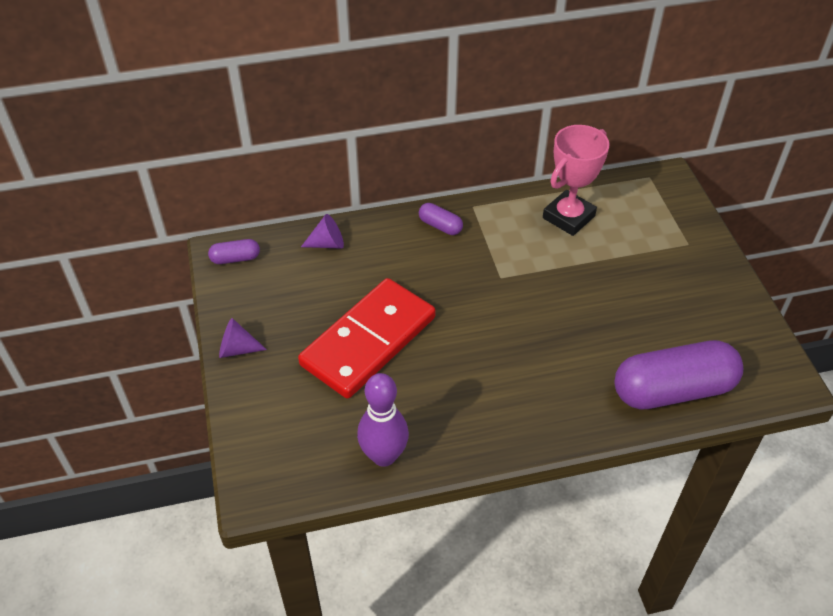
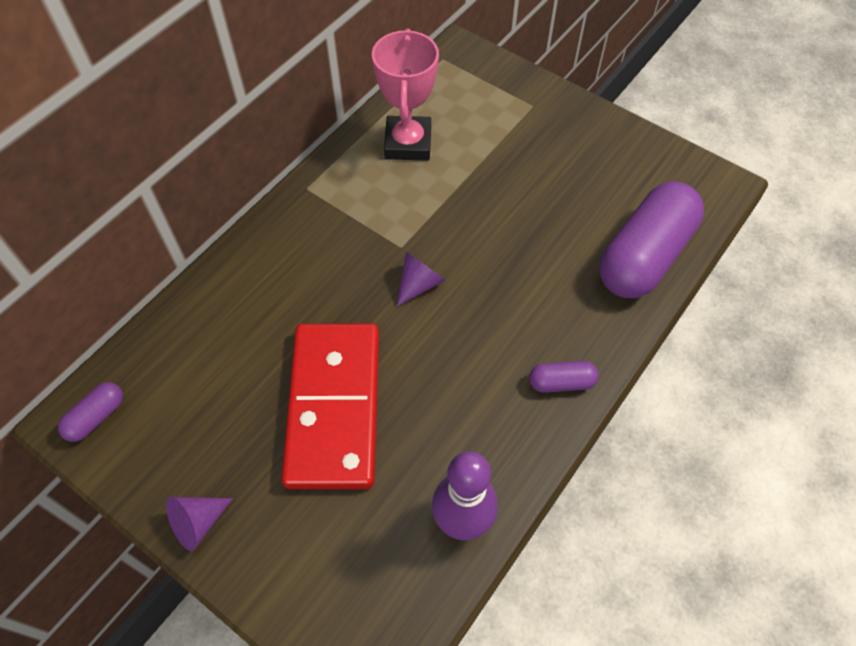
camera: 40 degrees left, 10 degrees up
purple cone [301,214,344,249] -> purple cone moved to [397,252,445,307]
purple capsule [419,203,463,235] -> purple capsule moved to [529,361,599,393]

